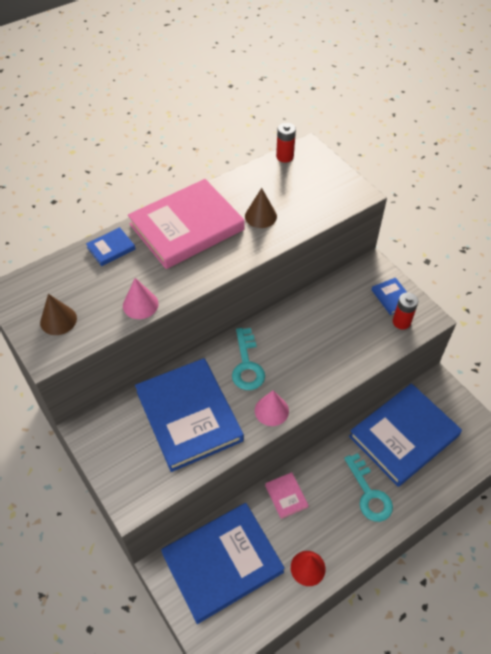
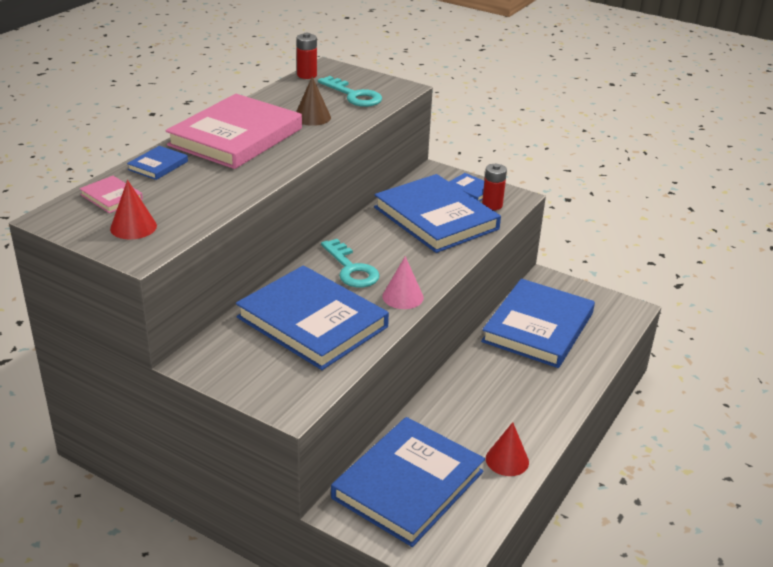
camera: 25 degrees left, 20 degrees down
brown cone [40,294,77,335] -> red cone [110,180,157,239]
pink cone [123,278,159,319] -> none
pink book [265,472,309,519] -> pink book moved to [79,176,143,213]
turquoise key [344,453,393,522] -> turquoise key moved to [318,76,382,107]
none -> blue book [374,174,501,253]

